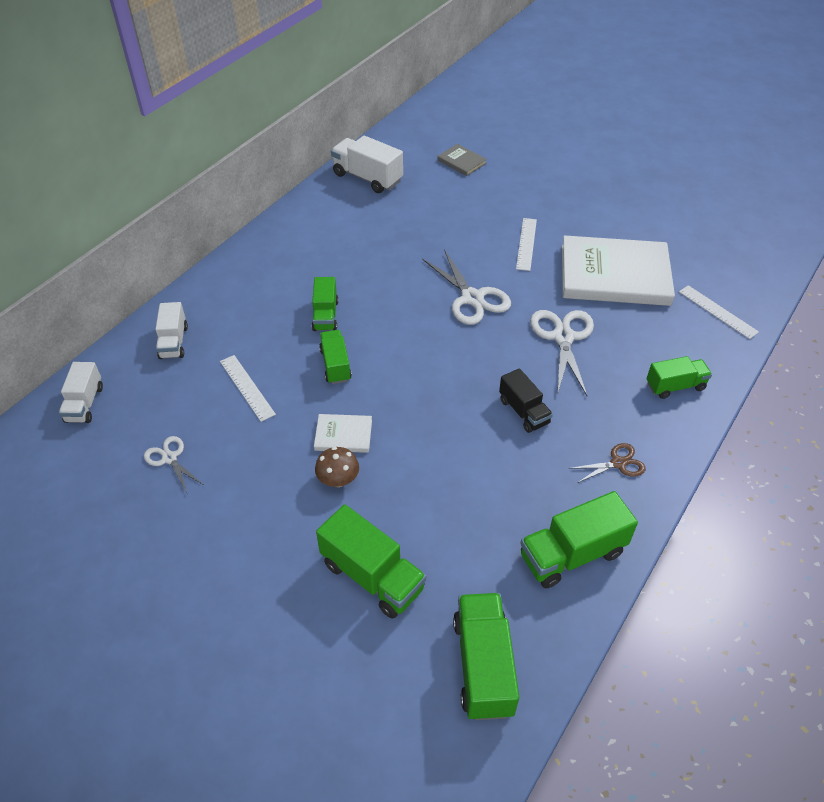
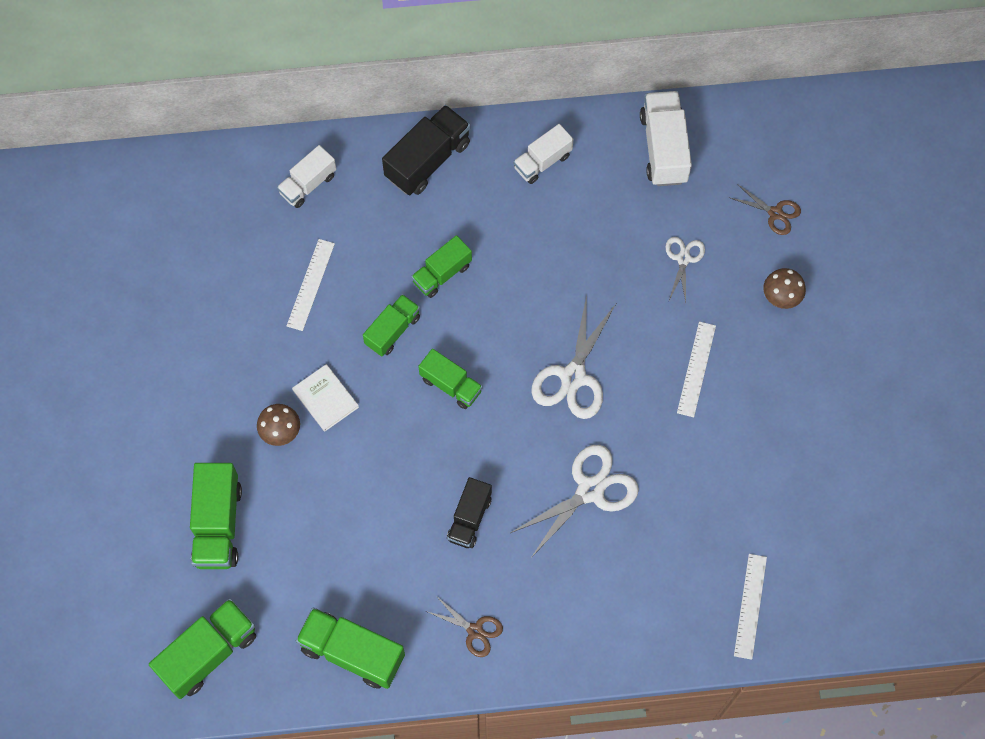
camera: 50 degrees right, 20 degrees up
white truck [59,362,103,423] -> white truck moved to [513,124,574,184]
white scissors [144,436,204,493] -> white scissors moved to [665,237,705,302]
grey book [437,144,487,176] -> brown scissors [729,184,801,235]
white ruler [516,218,537,271] -> white ruler turned 45 degrees counterclockwise [677,321,716,417]
white book [562,235,675,306] -> none
green truck [647,356,712,399] -> green truck moved to [418,349,483,409]
none -> black truck [382,105,470,195]
none -> brown mushroom [763,268,806,309]

